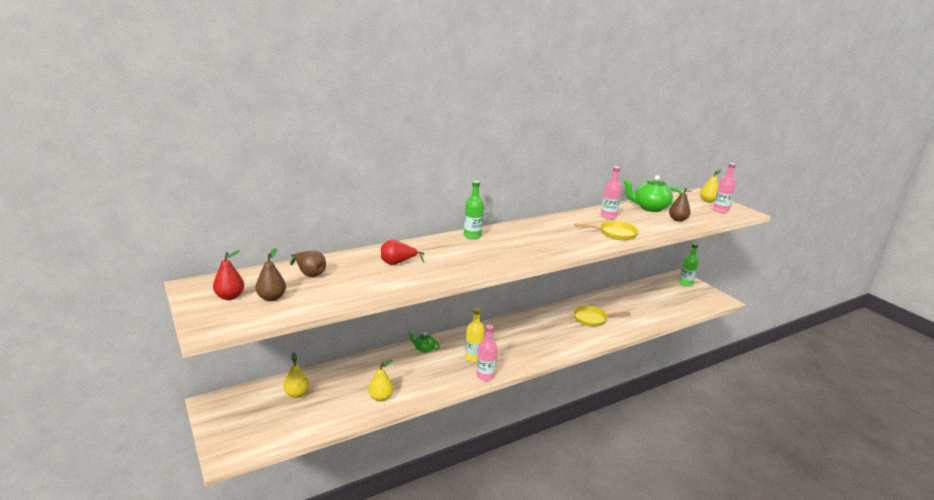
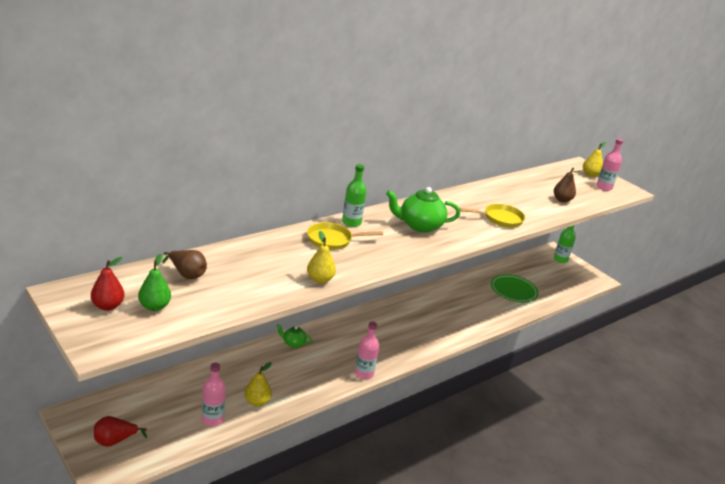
camera: 10 degrees left, 5 degrees up
brown pear [255,248,286,301] -> green pear [138,254,171,311]
yellow pear [283,352,309,398] -> yellow pear moved to [307,231,336,284]
red pear [381,240,424,265] -> red pear moved to [94,416,147,447]
yellow bottle [465,308,485,362] -> none
yellow pan [573,306,631,327] -> yellow pan moved to [307,222,383,250]
pink bottle [601,166,622,219] -> pink bottle moved to [202,363,226,426]
green teapot [623,175,683,212] -> green teapot moved to [386,187,460,233]
none -> green plate [491,274,539,302]

